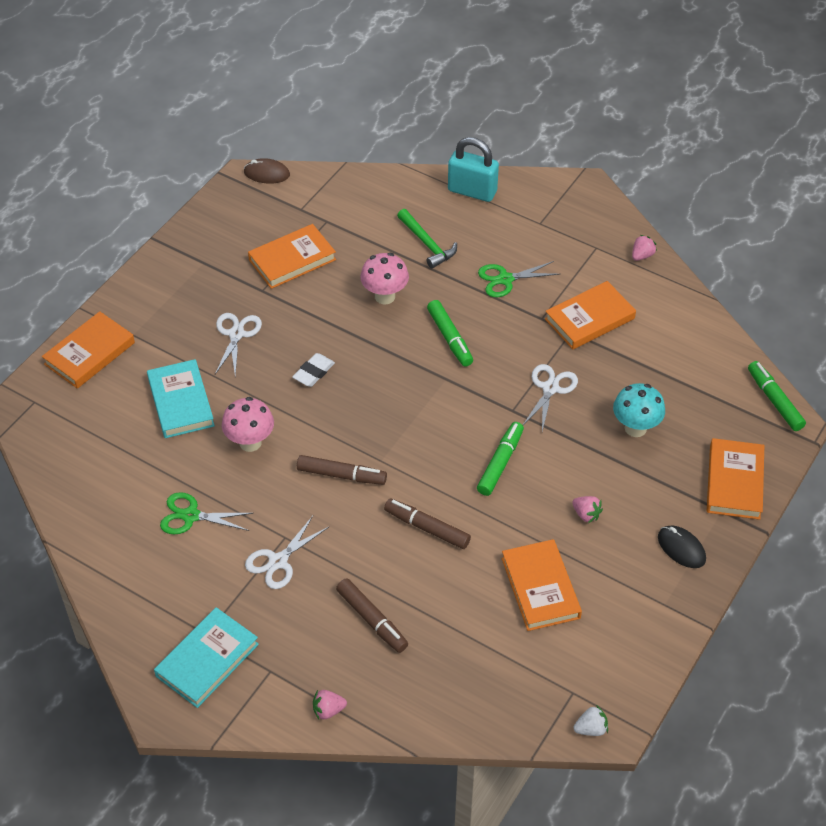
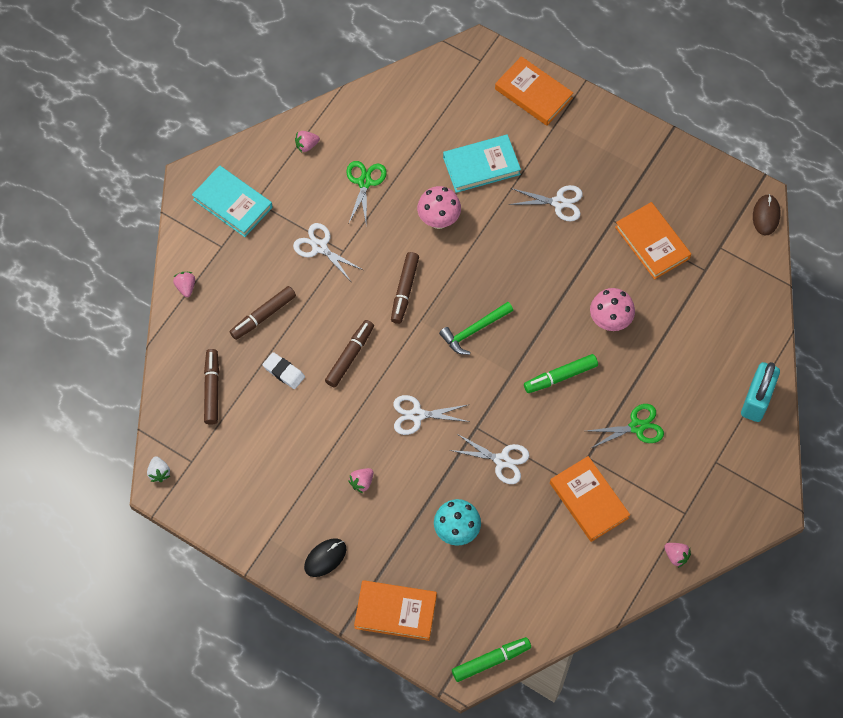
camera: 90 degrees right, 15 degrees up
white eraser [292,353,335,387] -> white eraser moved to [263,352,305,389]
green hammer [397,209,457,269] -> green hammer moved to [439,302,513,355]
green marker [477,422,524,496] -> white scissors [393,395,470,435]
green scissors [478,261,560,297] -> green scissors turned 90 degrees clockwise [587,404,664,448]
orange book [502,539,582,631] -> none
none -> brown marker [204,349,219,425]
none -> pink strawberry [295,131,320,152]

